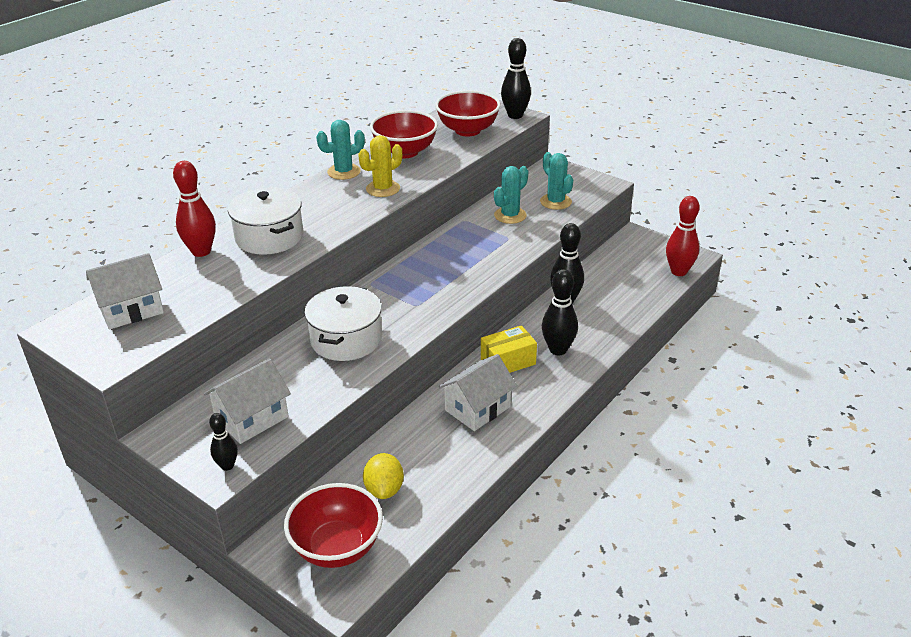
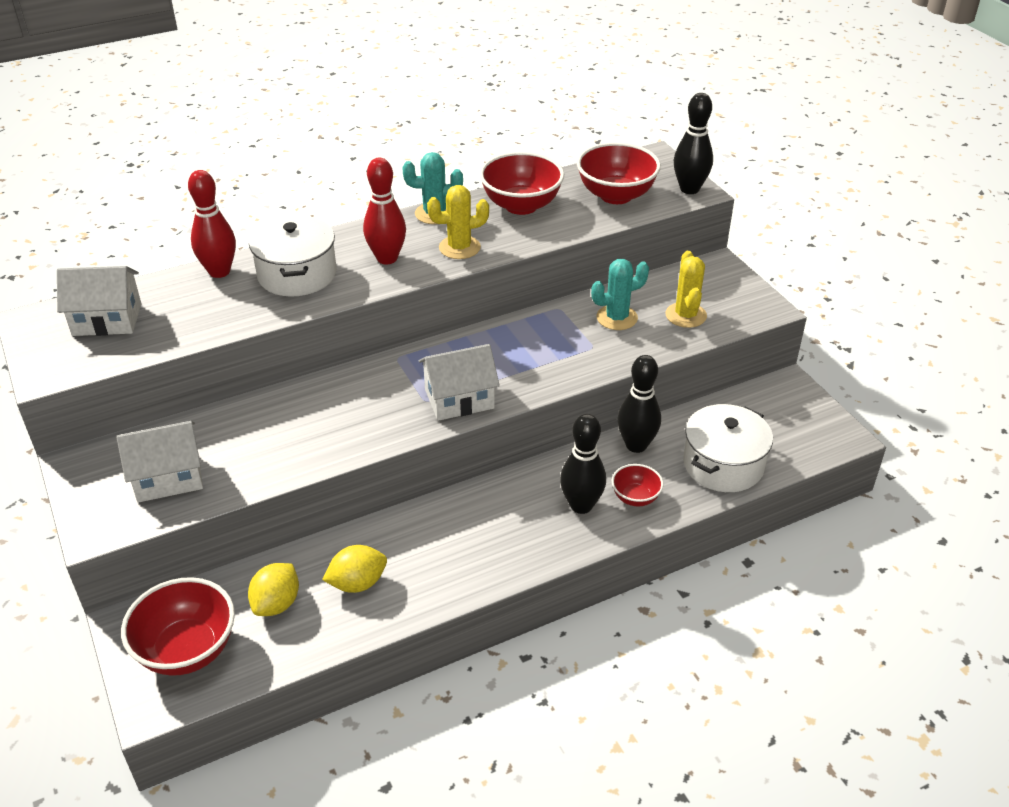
camera: 25 degrees right, 5 degrees up
black bowling pin [209,413,238,471] -> none
white pot [304,286,382,361] -> white pot moved to [683,404,773,492]
white house [439,354,517,431] -> white house moved to [419,344,500,421]
yellow box [481,325,537,373] -> none
turquoise cactus [540,152,573,210] -> yellow cactus [666,251,707,328]
red bowling pin [666,196,700,276] -> red bowling pin moved to [363,158,406,264]
none -> yellow lemon [322,545,387,593]
none -> red bowl [612,464,664,506]

